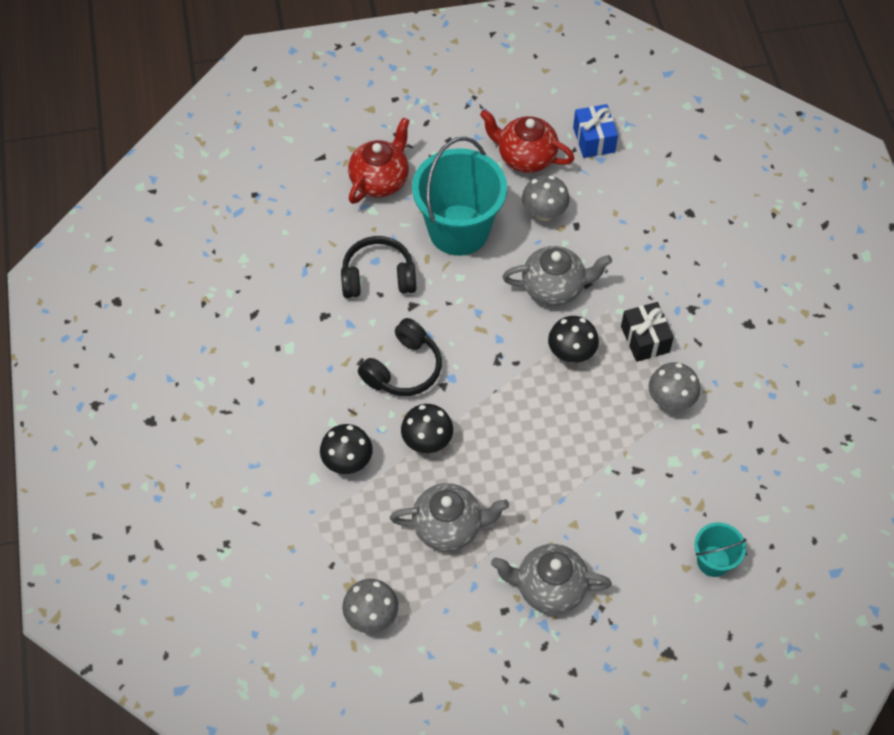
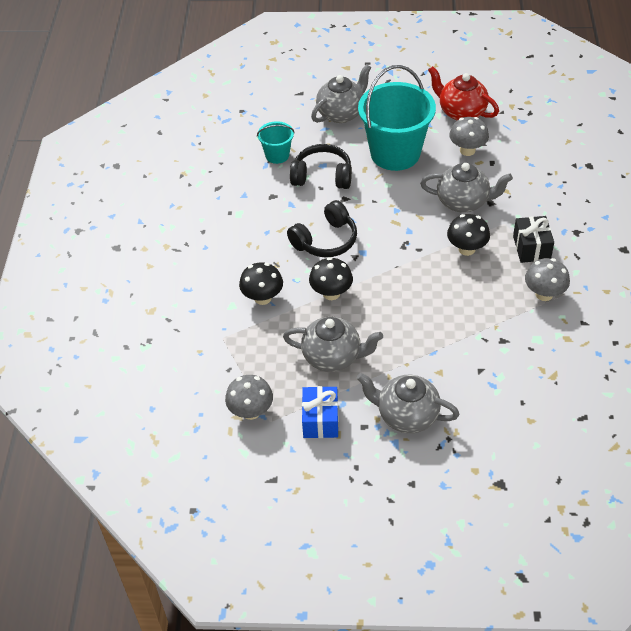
camera: 15 degrees right, 10 degrees down
red teapot [348,117,410,204] -> grey teapot [311,64,371,123]
blue gift [573,104,618,158] -> blue gift moved to [302,386,338,438]
turquoise bucket [694,522,746,577] -> turquoise bucket moved to [257,121,295,164]

